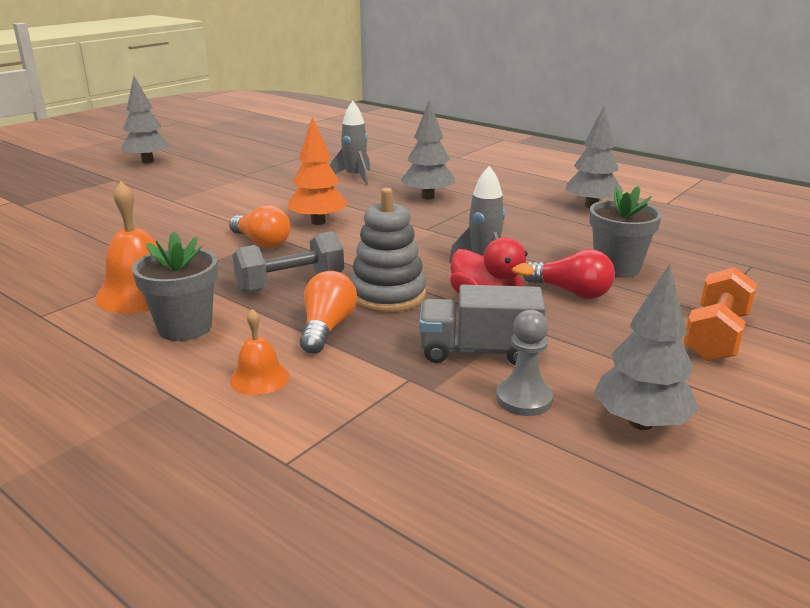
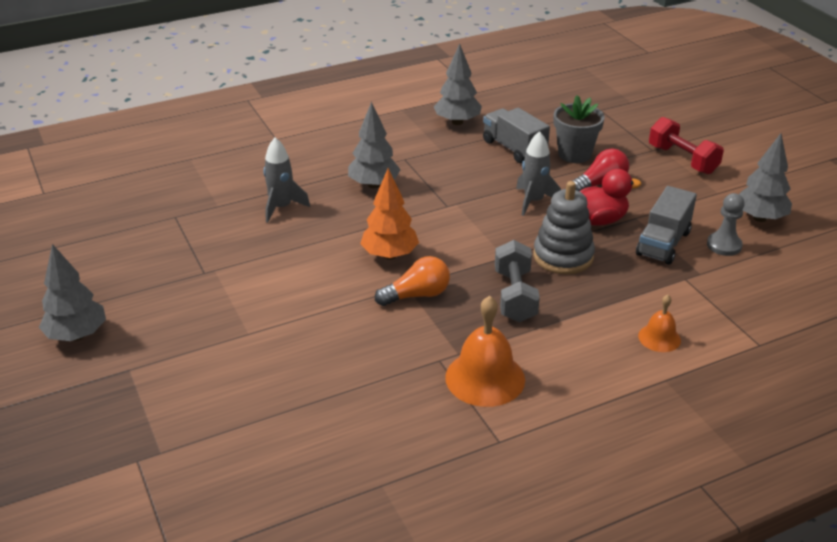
camera: 65 degrees left, 10 degrees up
grey flower pot [132,231,218,341] -> none
orange light bulb [300,271,357,354] -> none
orange dumbbell [684,267,757,361] -> red dumbbell [649,117,724,174]
none -> grey truck [483,108,550,163]

